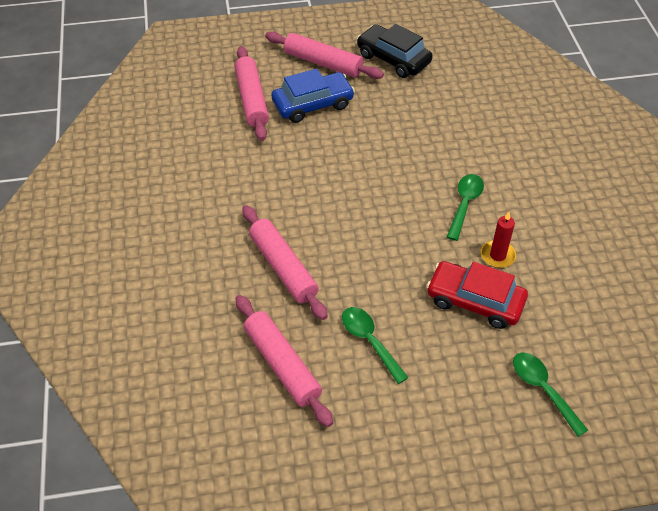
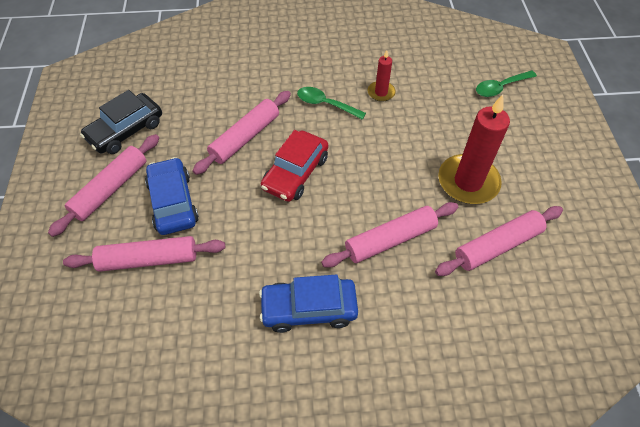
camera: 85 degrees left, 5 degrees up
green spoon [342,307,409,384] -> red candle [438,95,510,204]
red car [426,261,528,329] -> red car moved to [261,130,328,202]
none -> pink rolling pin [193,91,291,175]
none -> blue car [259,274,358,333]

